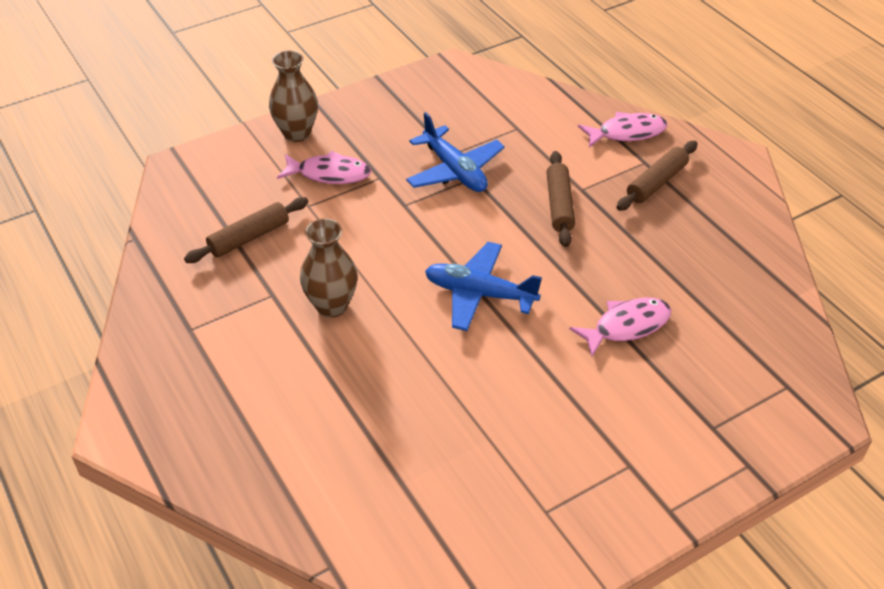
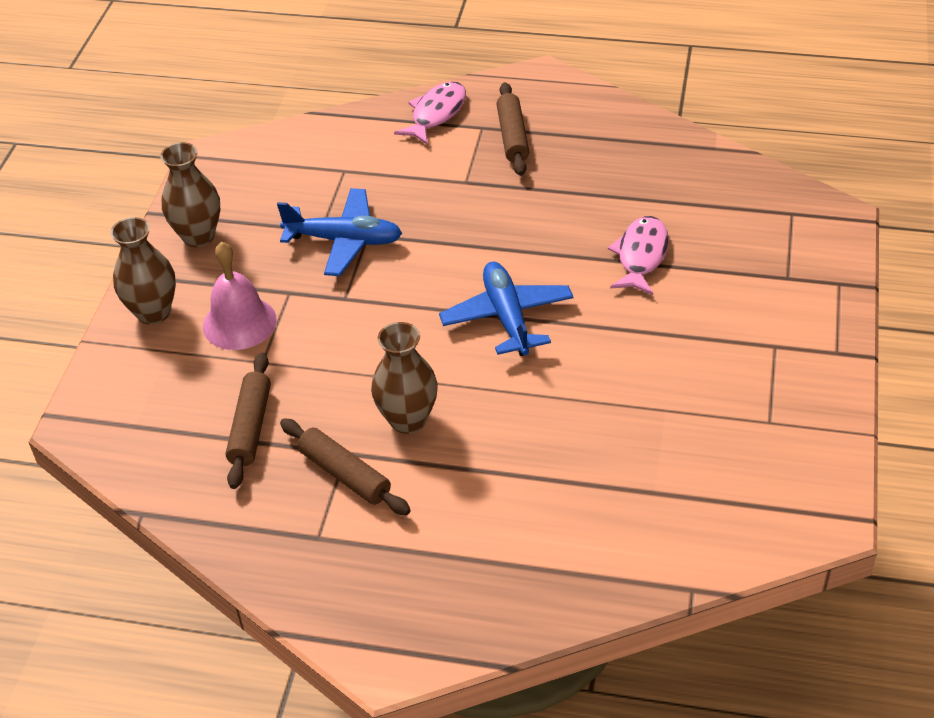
camera: 45 degrees left, 0 degrees up
pink fish [277,150,371,184] -> pink bell [203,242,277,350]
blue plane [425,242,542,331] -> blue plane turned 105 degrees clockwise [439,262,574,356]
brown rolling pin [546,151,575,247] -> brown rolling pin moved to [280,418,411,515]
none -> brown vase [160,142,220,247]

